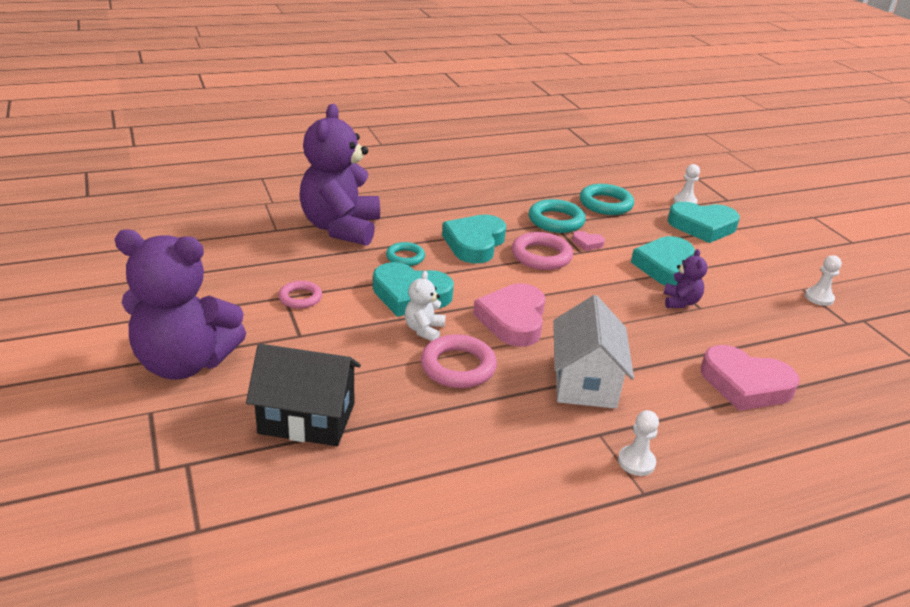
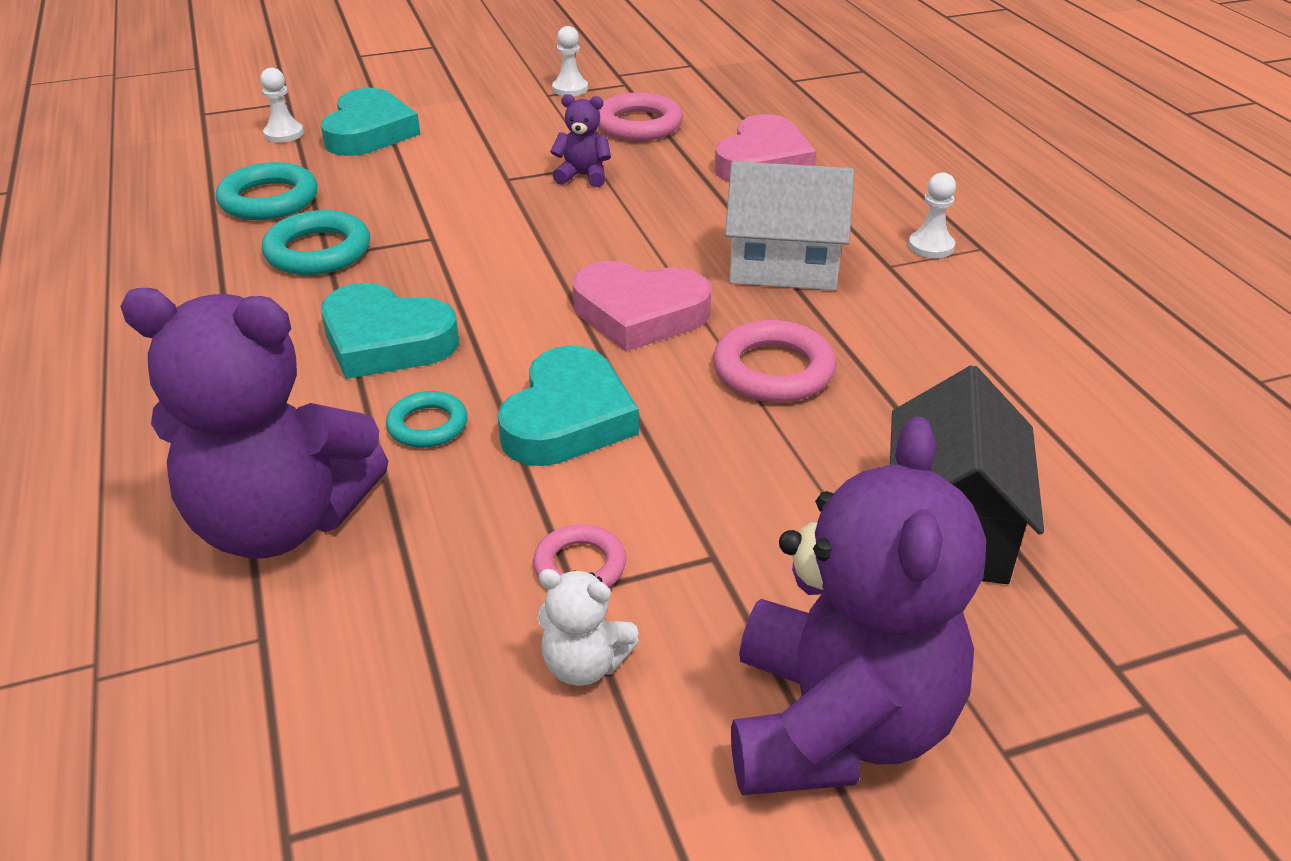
camera: 85 degrees left, 5 degrees up
white teddy bear [405,271,445,341] -> white teddy bear moved to [538,569,639,686]
pink ring [512,232,573,270] -> pink ring moved to [598,92,683,141]
pink heart [572,231,605,251] -> none
turquoise heart [631,236,695,286] -> none

